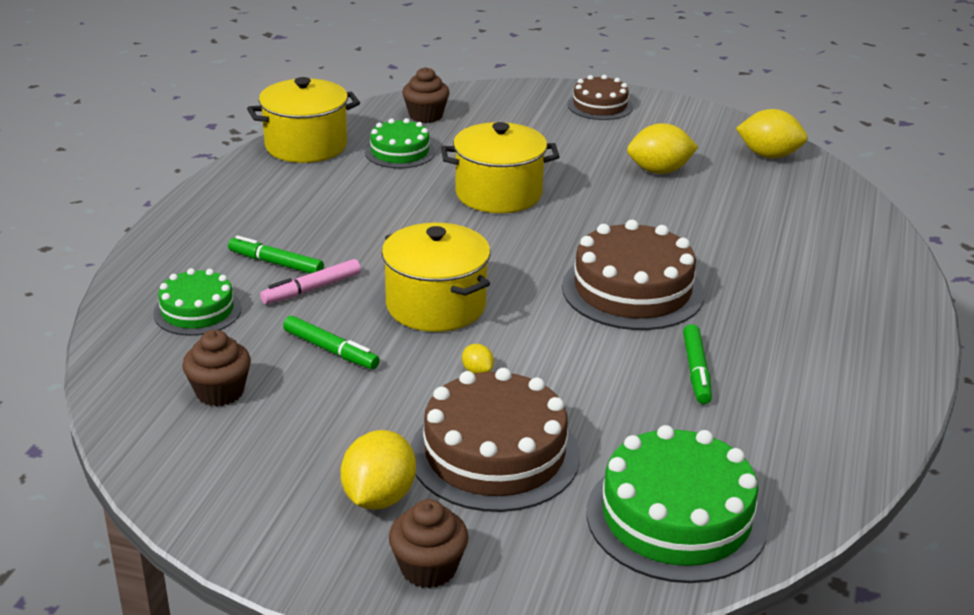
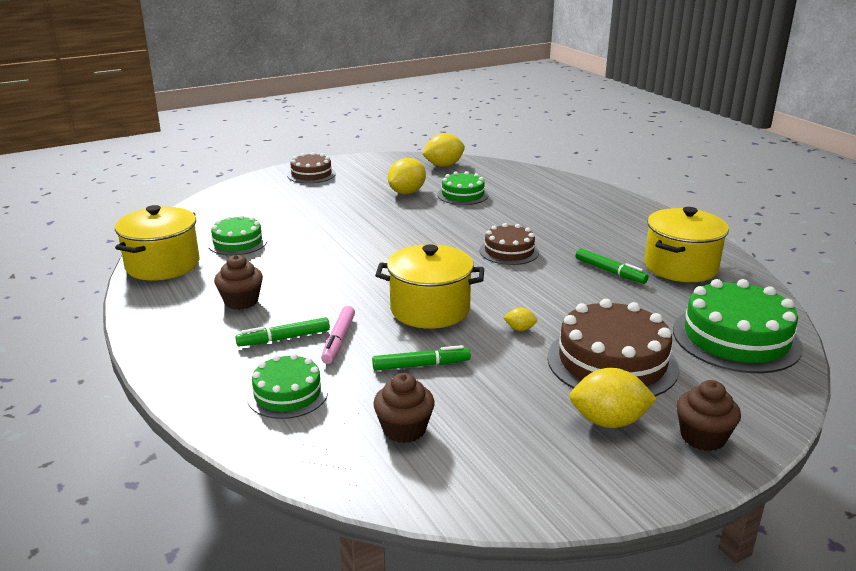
camera: 45 degrees left, 5 degrees down
yellow lemon [341,430,416,510] -> yellow lemon turned 60 degrees counterclockwise [570,368,657,428]
brown cupcake [402,67,450,123] -> brown cupcake moved to [214,255,263,310]
yellow pot [441,122,560,213] -> yellow pot moved to [644,207,729,282]
brown cake [562,220,704,330] -> brown cake [480,223,539,265], size x0.59
none -> green cake [437,171,489,205]

